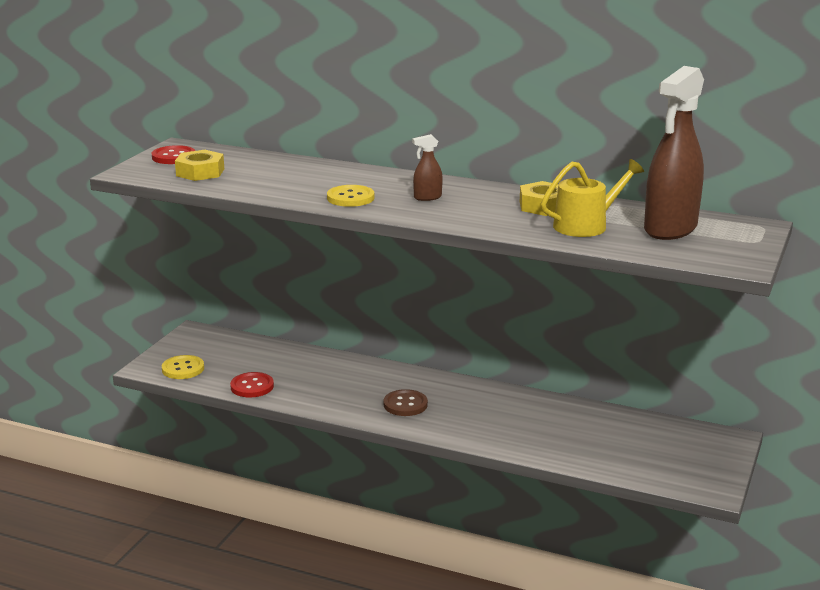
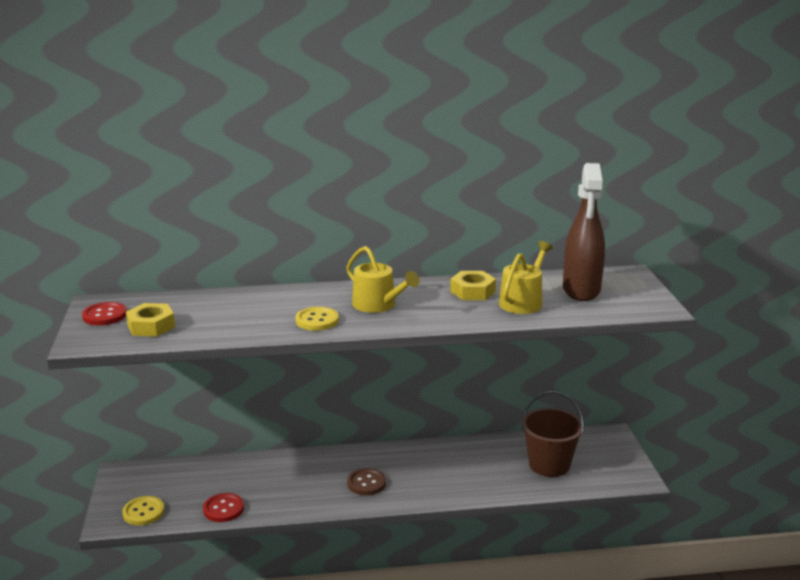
camera: 30 degrees left, 0 degrees up
brown spray bottle [412,134,443,201] -> yellow watering can [346,246,419,313]
none -> brown bucket [521,391,584,477]

